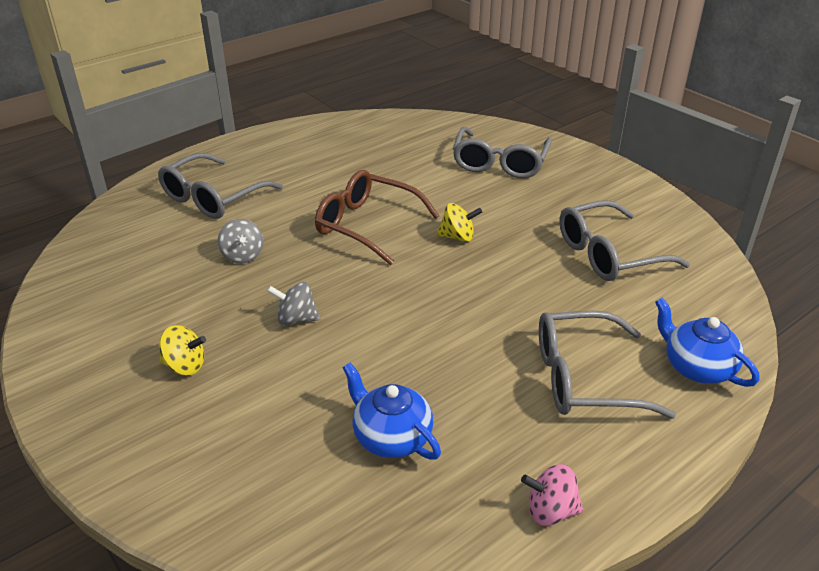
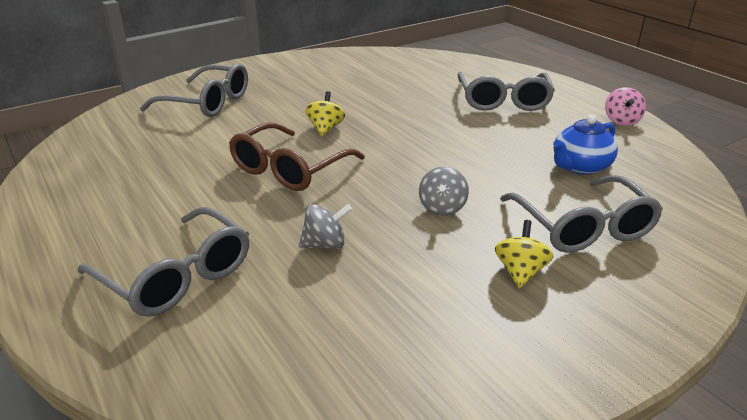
camera: 85 degrees left, 5 degrees down
grey glasses [559,200,690,281] -> grey glasses moved to [500,175,663,253]
blue teapot [655,298,759,387] -> none

